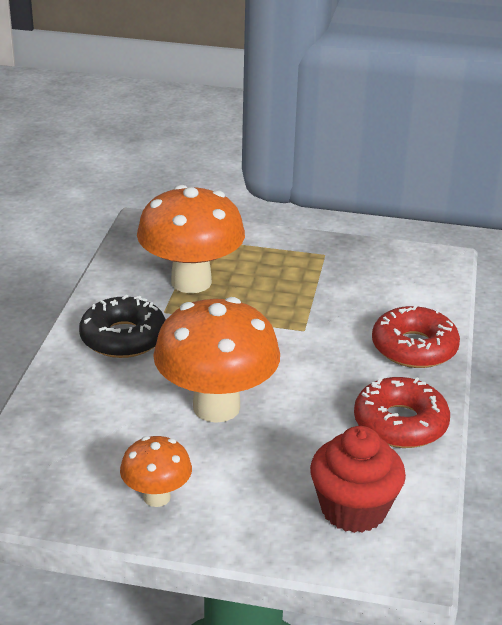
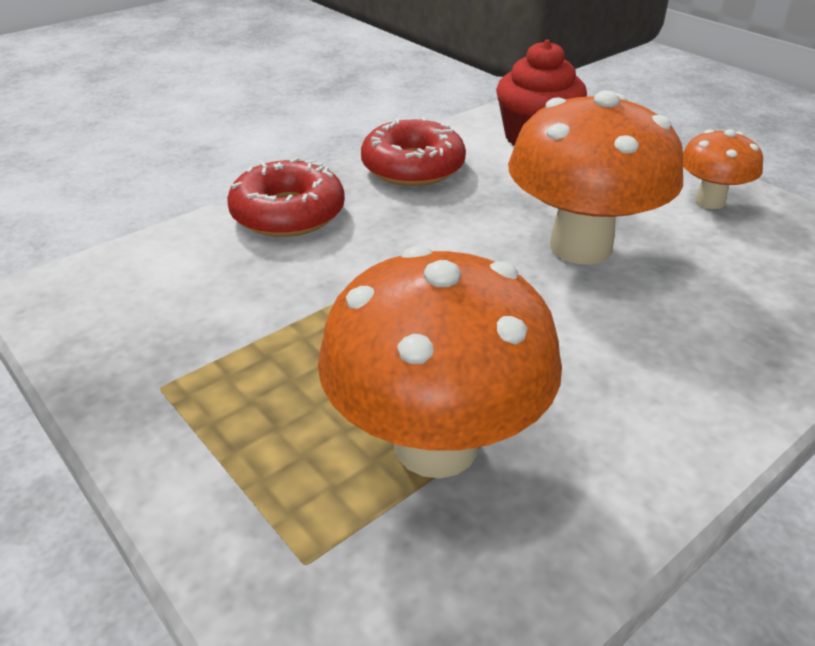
camera: 140 degrees left, 5 degrees up
black donut [79,295,166,358] -> none

